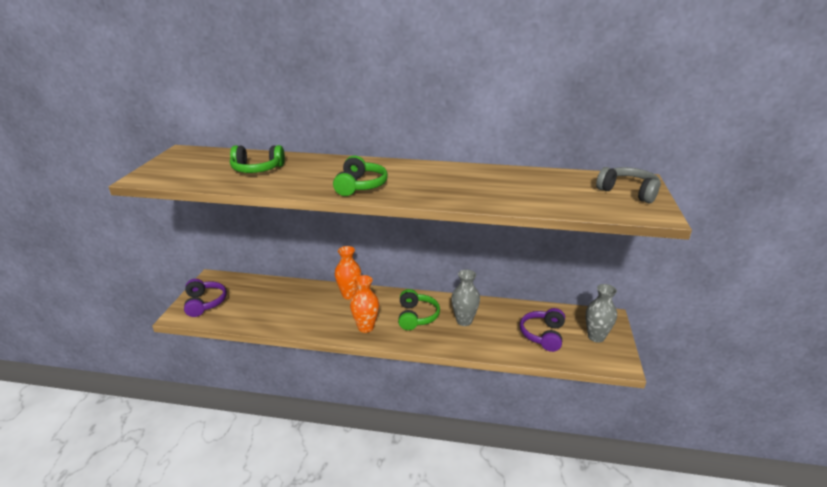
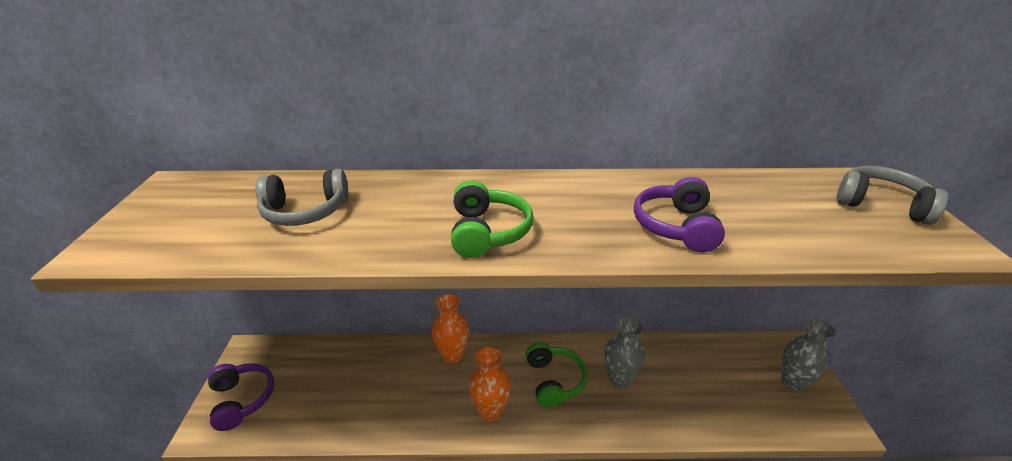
camera: 10 degrees left, 5 degrees up
green headphones [230,145,285,173] -> grey headphones [256,169,348,226]
purple headphones [520,308,565,352] -> purple headphones moved to [634,177,725,252]

